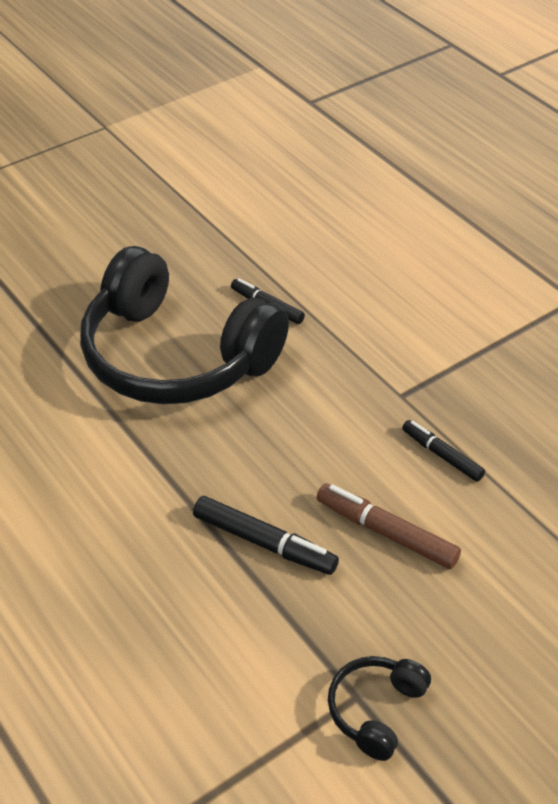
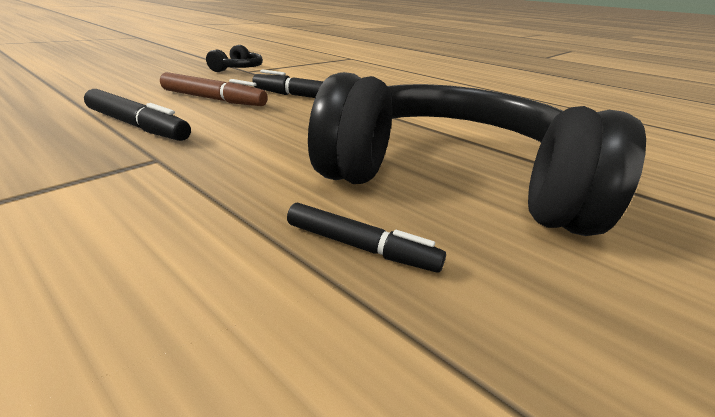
camera: 165 degrees right, 15 degrees down
black marker [402,420,485,482] -> black marker [84,89,191,141], size x1.51

